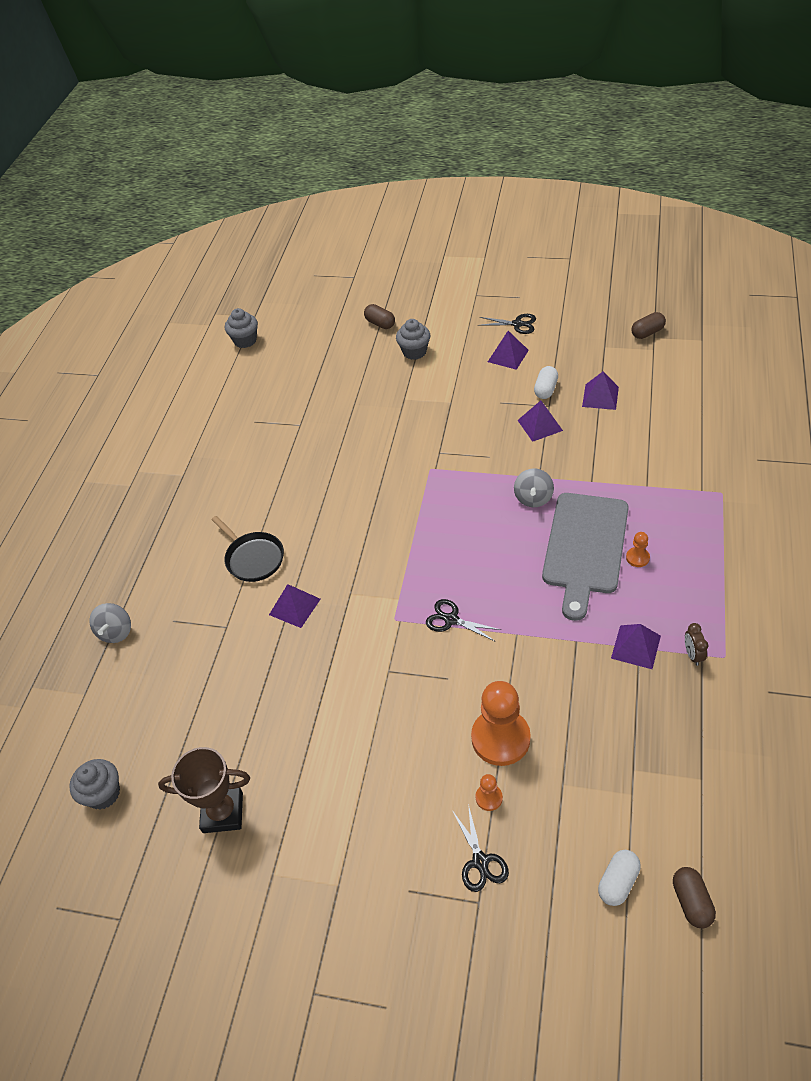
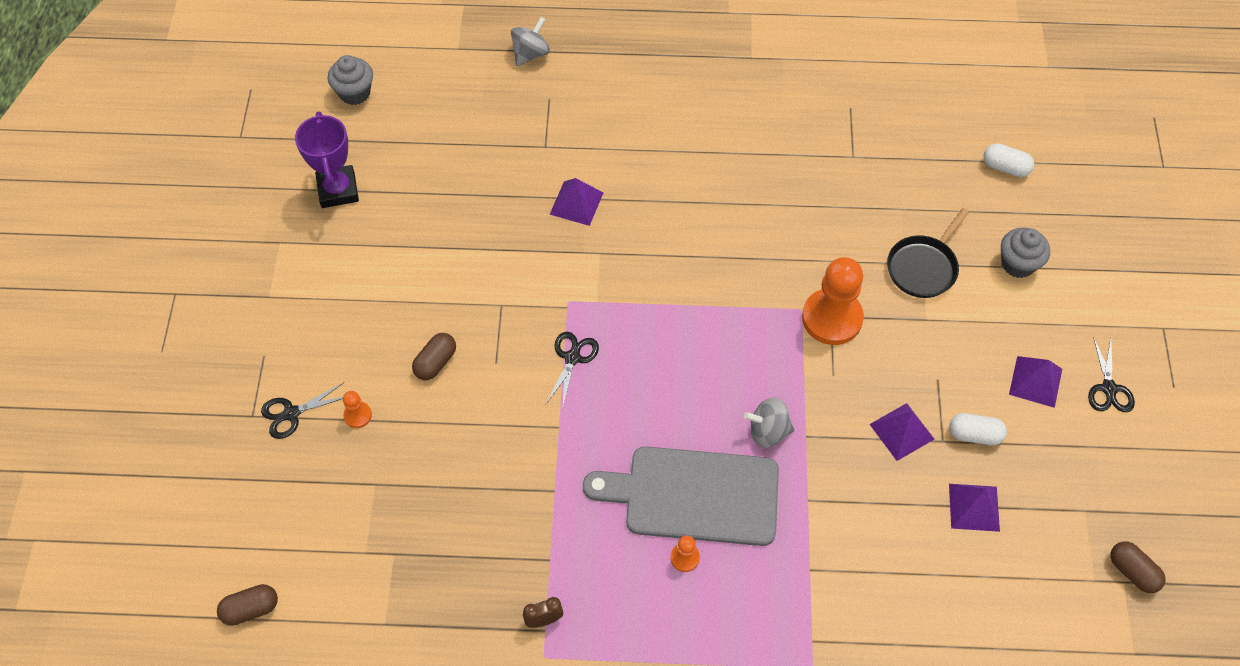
camera: 75 degrees right, 10 degrees up
grey spinning top [90,603,131,643] -> grey spinning top turned 135 degrees clockwise [511,17,550,66]
brown trophy [158,747,250,833] -> purple trophy [295,111,359,208]
black pan [211,516,284,582] -> black pan moved to [887,208,969,298]
grey cupcake [225,308,258,348] -> none
brown capsule [364,304,395,329] -> brown capsule moved to [412,333,456,380]
orange pawn [471,681,531,766] -> orange pawn moved to [802,257,864,345]
white capsule [598,850,641,906] -> white capsule moved to [983,143,1034,177]
purple pyramid [611,624,661,669] -> none

